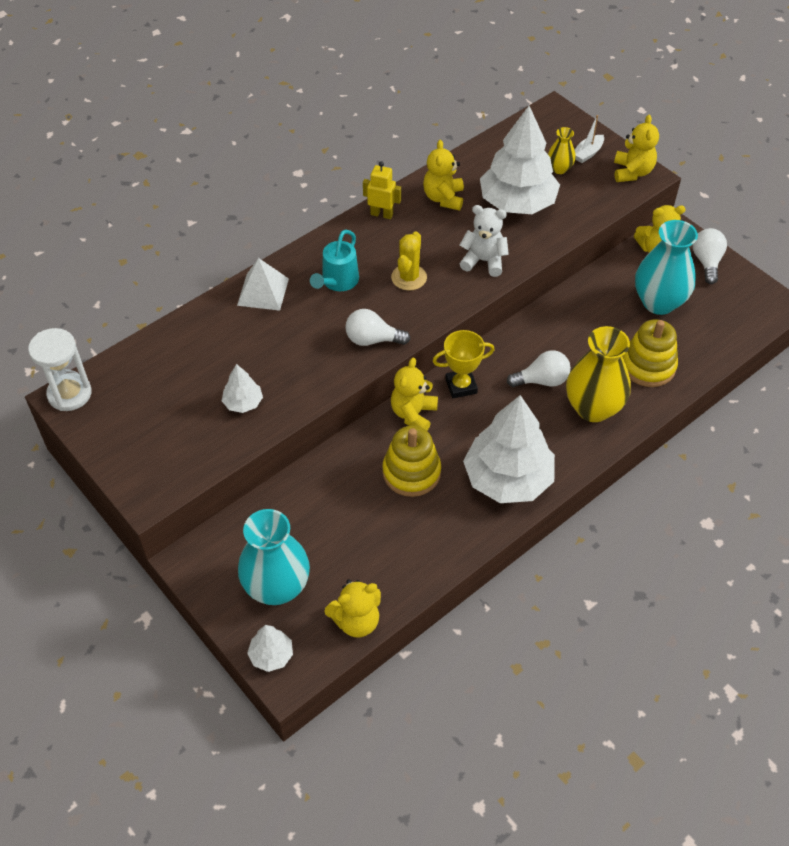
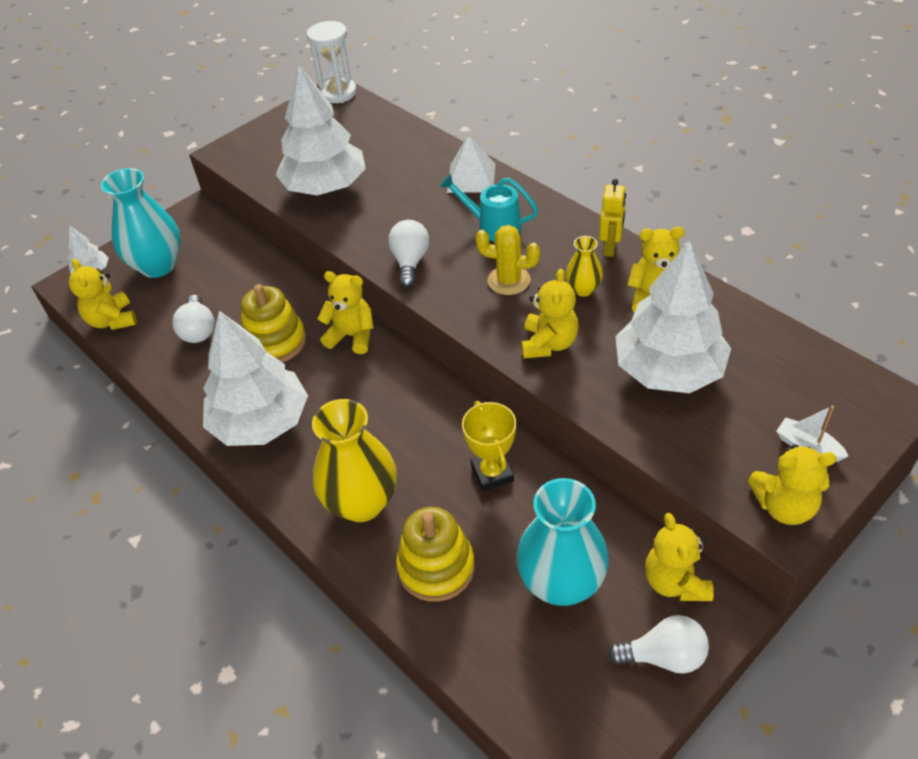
camera: 90 degrees right, 5 degrees down
white tree [222,364,263,413] -> white tree [275,65,366,195], size x2.22
yellow trophy [433,330,495,398] -> yellow trophy moved to [462,401,516,491]
white teddy bear [460,205,509,277] -> yellow teddy bear [521,269,579,359]
white light bulb [507,350,571,387] -> white light bulb moved to [172,295,215,343]
yellow vase [548,127,576,174] -> yellow vase moved to [566,236,603,297]

